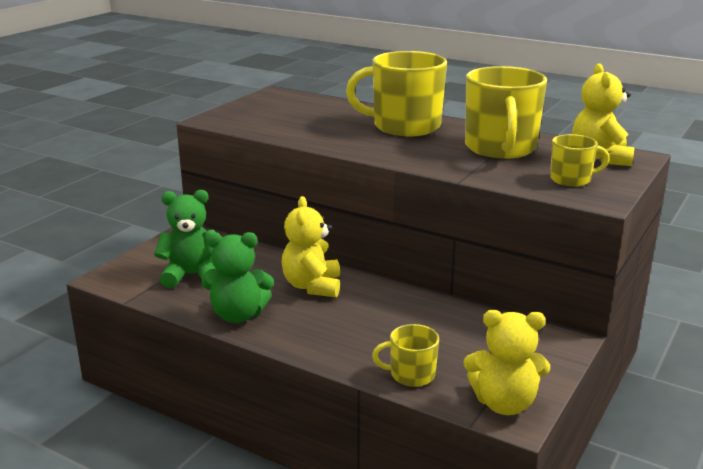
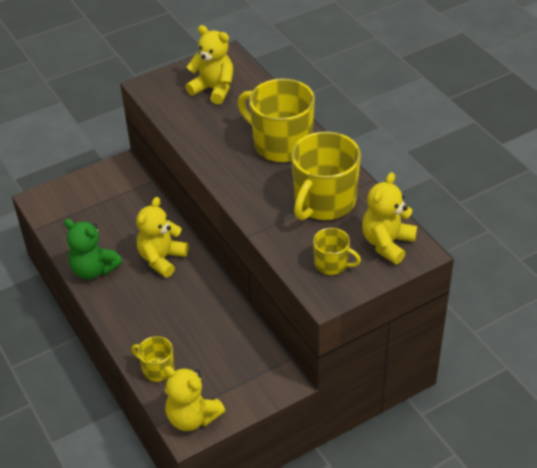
camera: 30 degrees right, 20 degrees up
green teddy bear [154,190,216,288] -> none
none -> yellow teddy bear [185,25,233,104]

